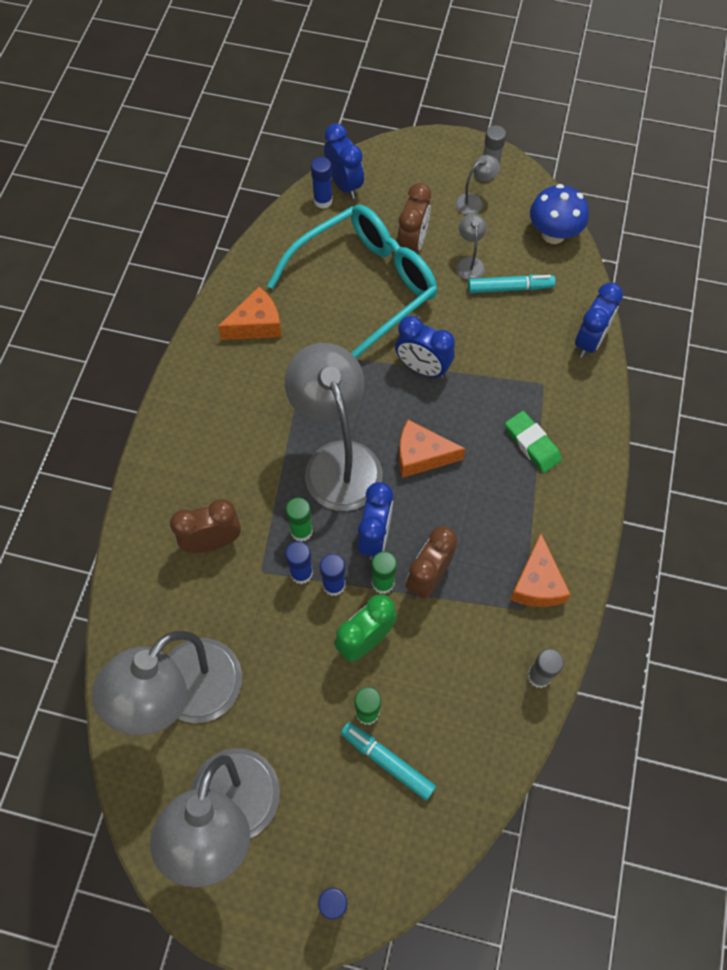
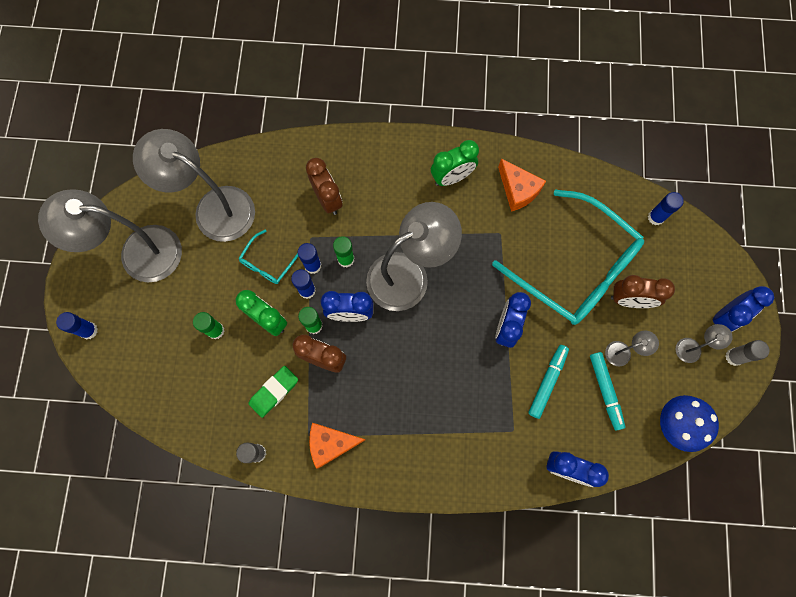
camera: 80 degrees right, 10 degrees up
blue clock [324,123,364,199] -> blue clock moved to [713,286,774,332]
turquoise marker [341,722,436,801] -> turquoise marker moved to [528,345,569,419]
orange cheese [399,420,466,478] -> none
grey lamp [455,155,500,215] -> grey lamp turned 75 degrees counterclockwise [676,324,733,363]
green eraser [505,411,562,473] -> green eraser moved to [248,366,298,418]
none -> turquoise glasses [238,230,298,284]
none -> green clock [431,140,479,186]

